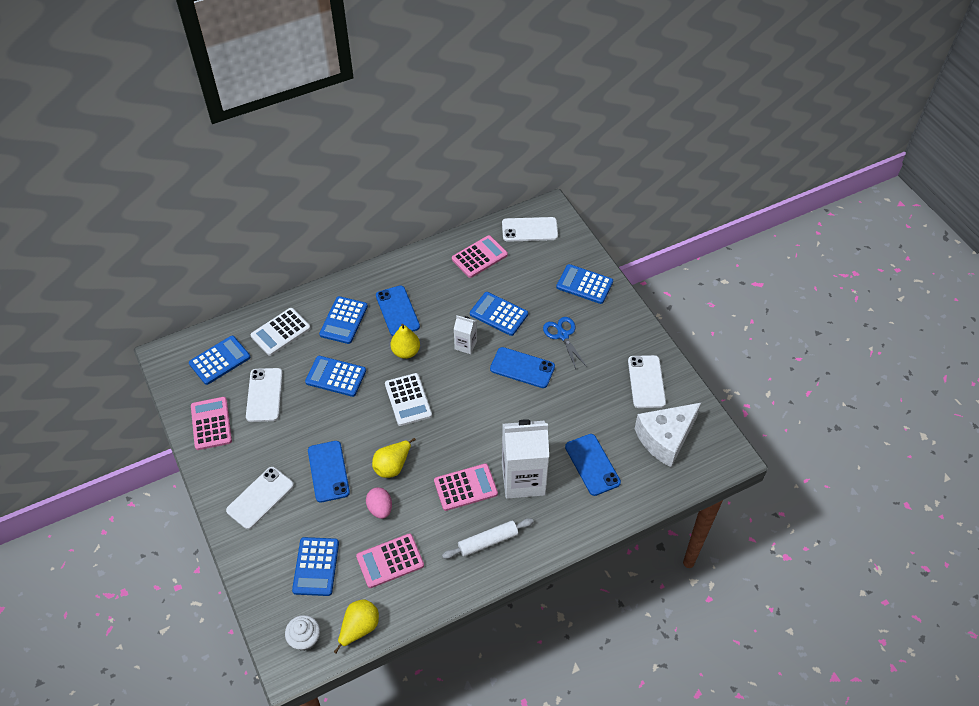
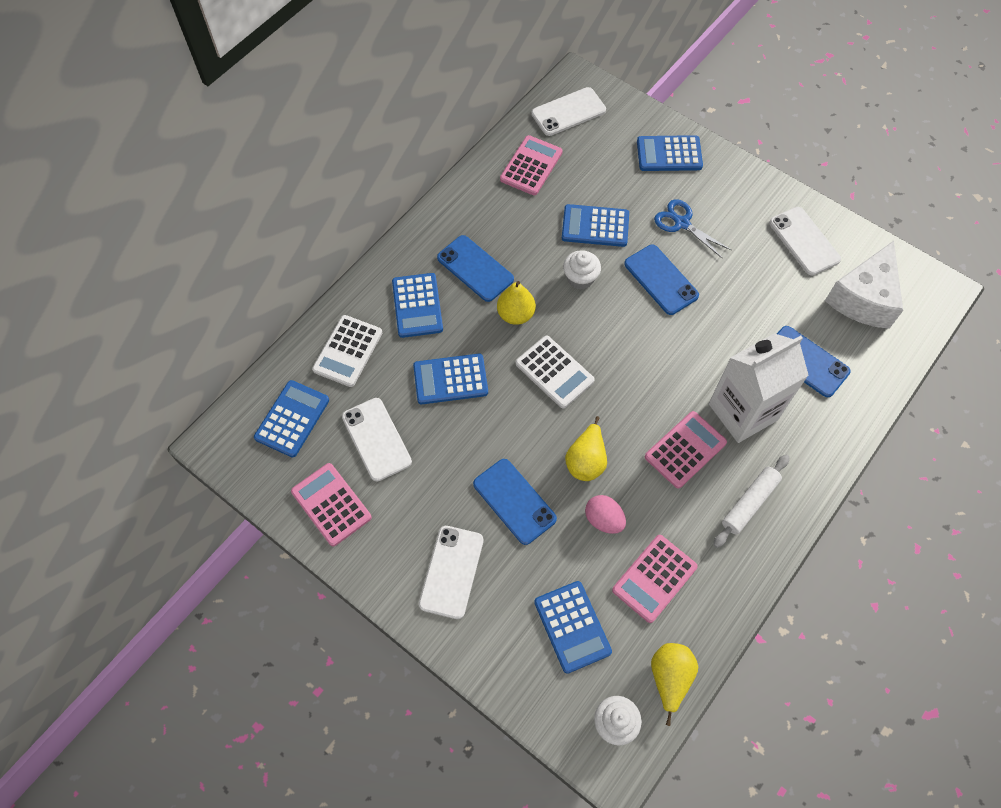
camera: 25 degrees left, 10 degrees up
white carton [454,315,477,354] -> white cupcake [563,250,601,290]
blue phone [490,347,555,388] -> blue phone turned 60 degrees clockwise [624,245,699,315]

